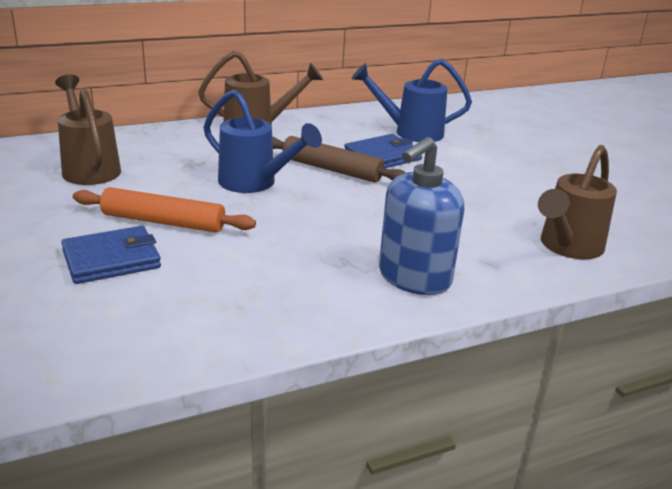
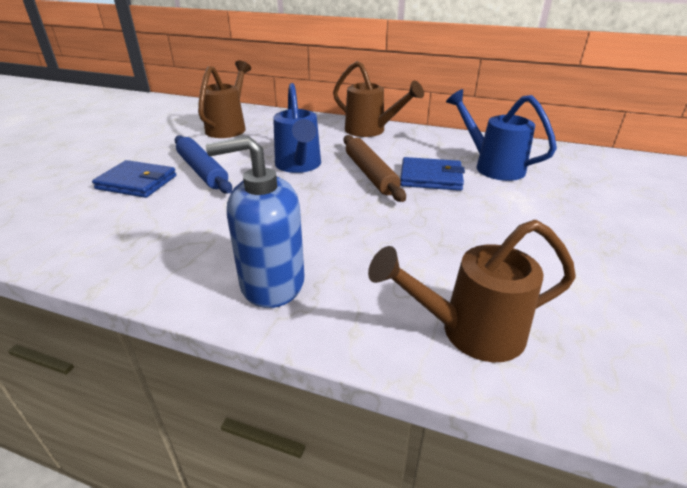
camera: 45 degrees right, 5 degrees up
orange rolling pin [73,187,256,233] -> blue rolling pin [175,135,232,194]

